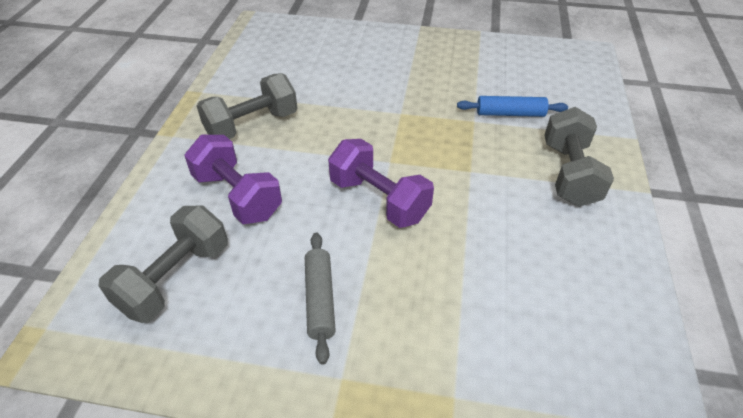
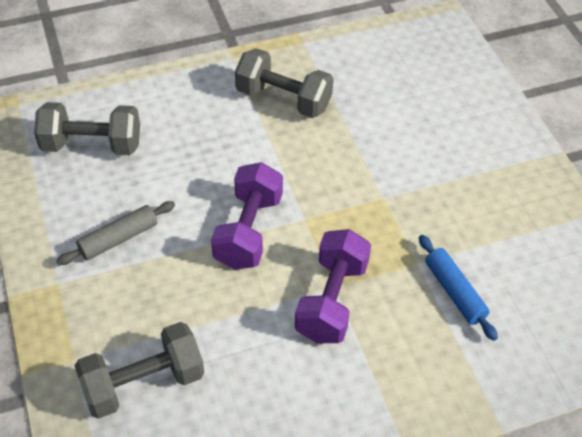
camera: 60 degrees right, 5 degrees up
purple dumbbell [184,135,282,224] -> purple dumbbell moved to [295,229,371,343]
grey dumbbell [544,107,614,207] -> grey dumbbell moved to [75,322,204,419]

